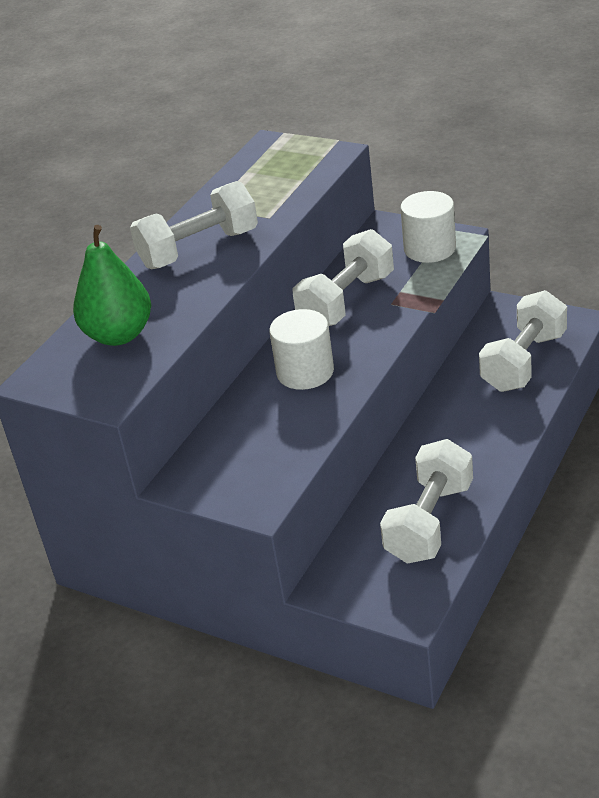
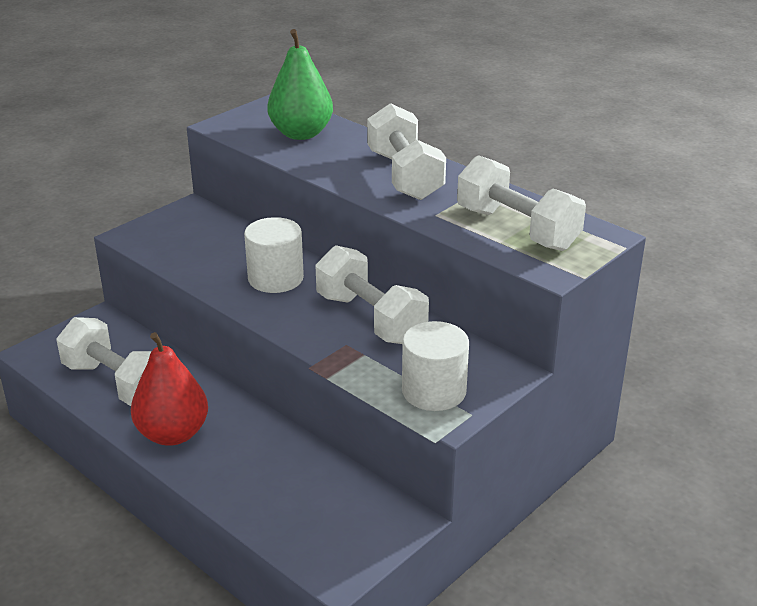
camera: 100 degrees right, 5 degrees down
white dumbbell [479,290,567,392] -> white dumbbell moved to [457,155,586,251]
none -> red pear [131,332,208,446]

